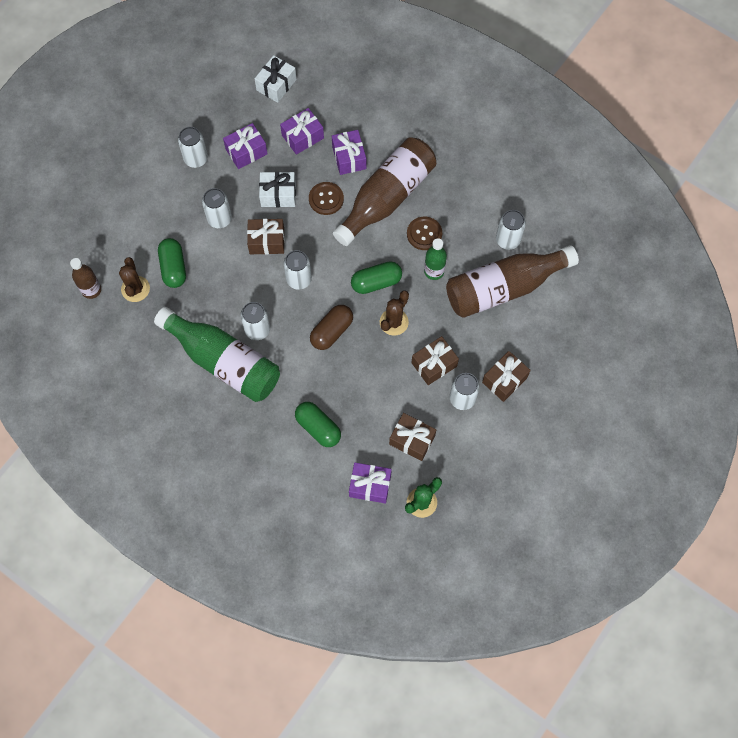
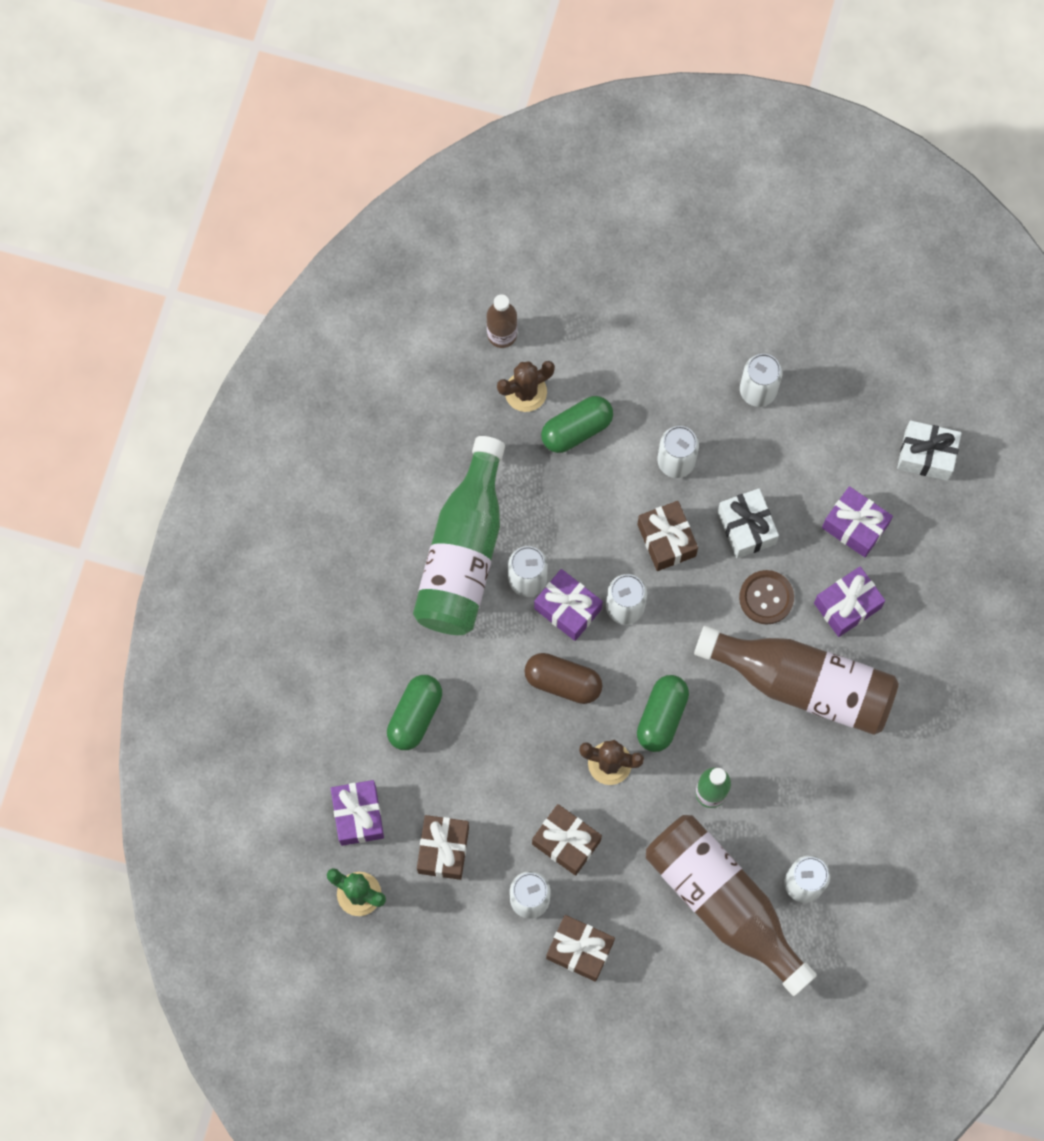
camera: 70 degrees right, 5 degrees up
purple gift [223,123,268,169] -> purple gift moved to [534,569,603,641]
green capsule [351,261,402,294] -> green capsule turned 60 degrees clockwise [637,675,689,752]
brown button [407,217,442,250] -> none

